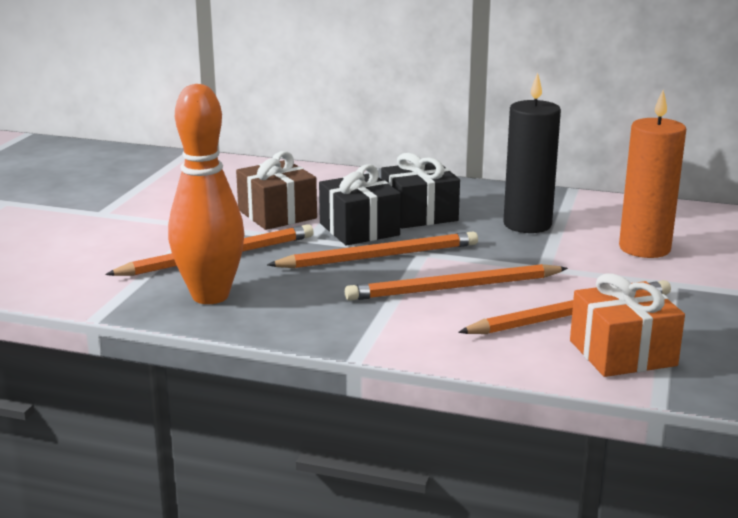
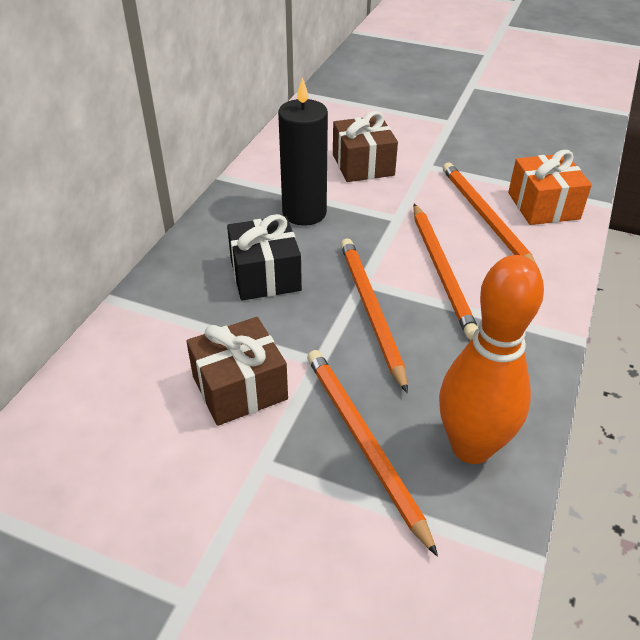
camera: 85 degrees left, 20 degrees up
black gift [319,164,401,246] -> none
orange candle [619,90,686,258] -> brown gift [333,111,398,182]

